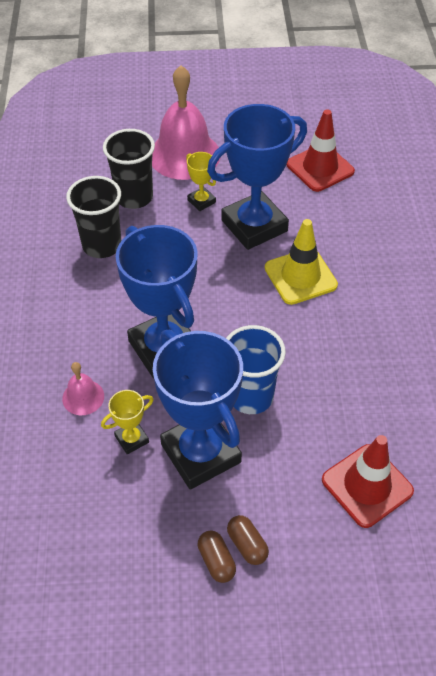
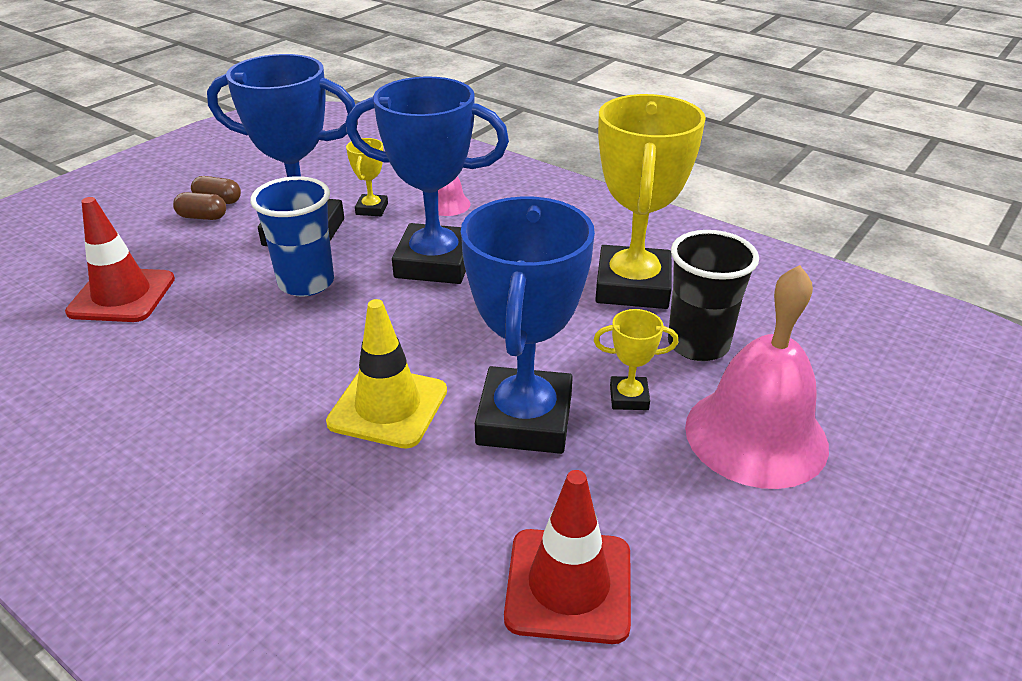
camera: 130 degrees right, 15 degrees down
black cup [66,176,121,258] -> yellow trophy [595,94,706,309]

